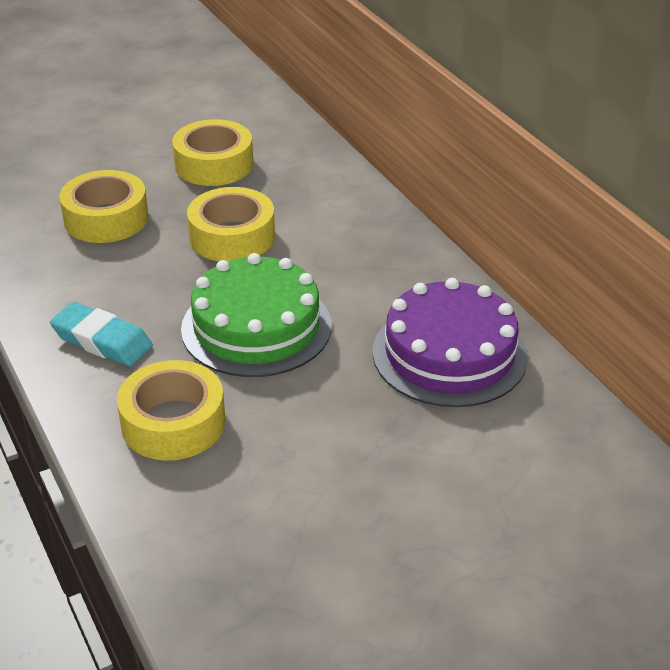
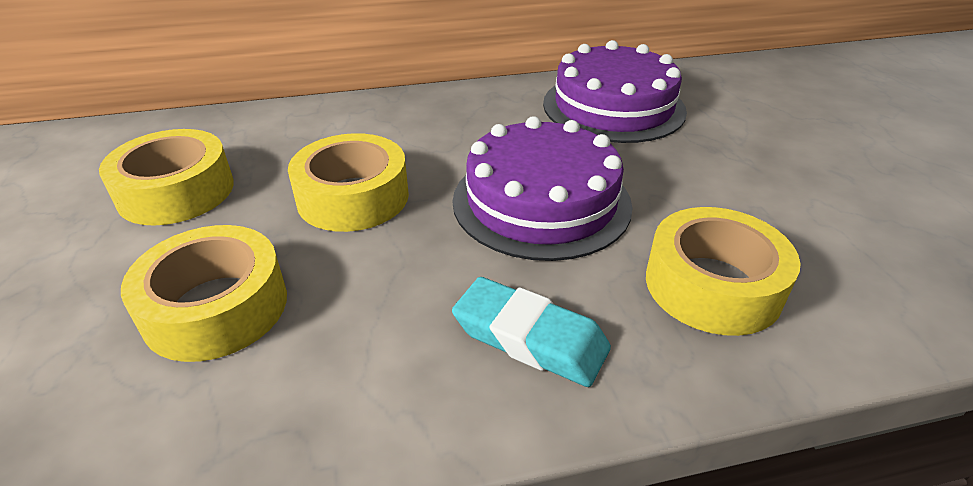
camera: 75 degrees left, 0 degrees up
turquoise eraser [50,302,153,366] -> turquoise eraser turned 75 degrees clockwise [452,277,611,387]
green cake [181,253,332,377] -> purple cake [453,116,633,261]

